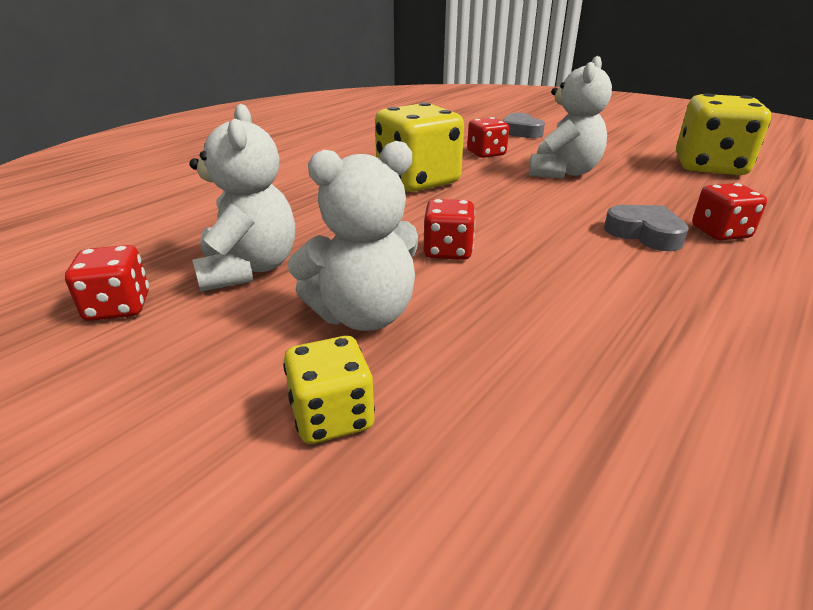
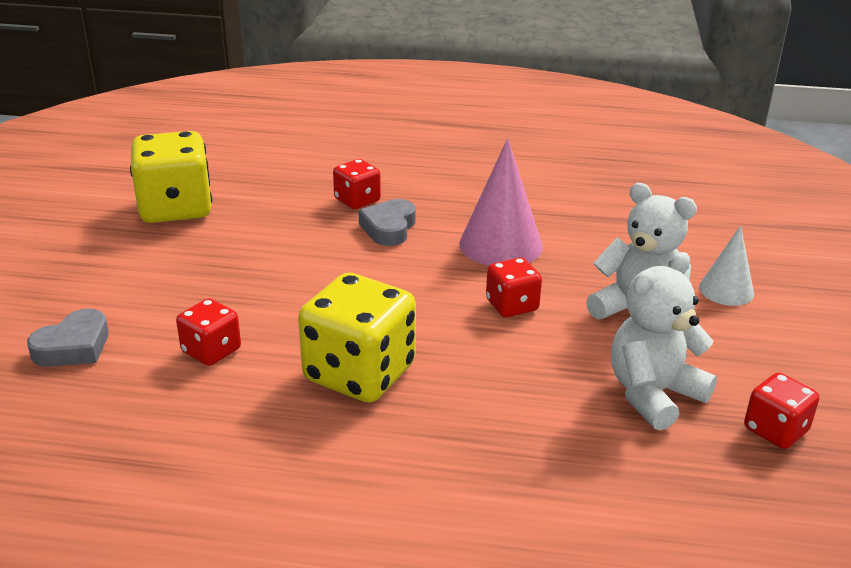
camera: 120 degrees left, 0 degrees up
yellow dice [283,336,375,444] -> white cone [699,225,754,306]
white teddy bear [529,56,612,179] -> none
none -> pink cone [459,138,543,266]

